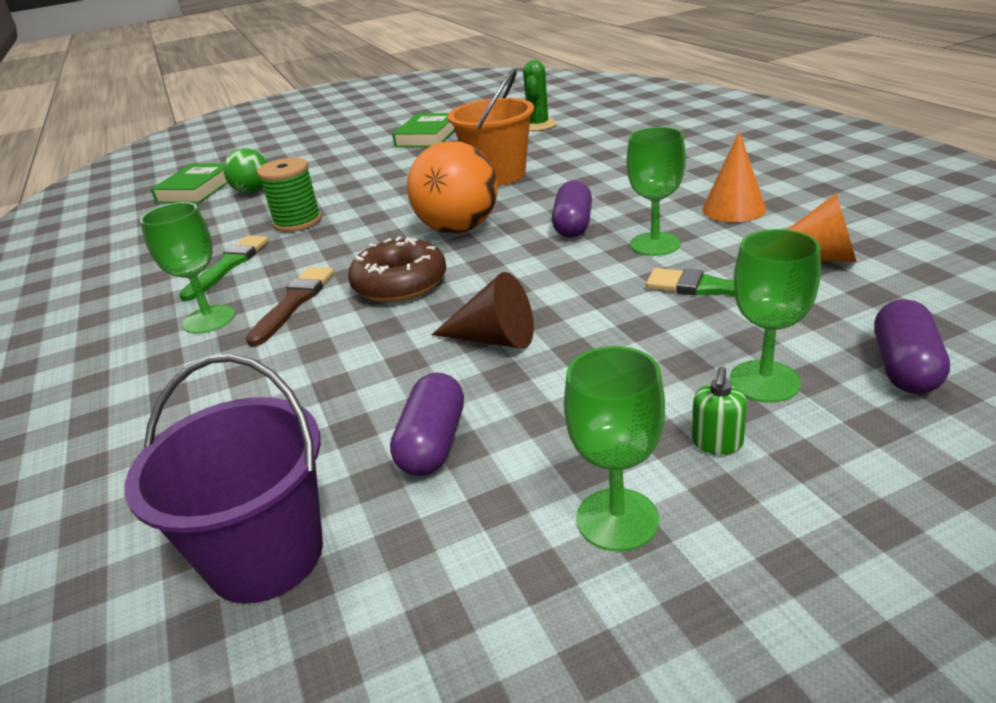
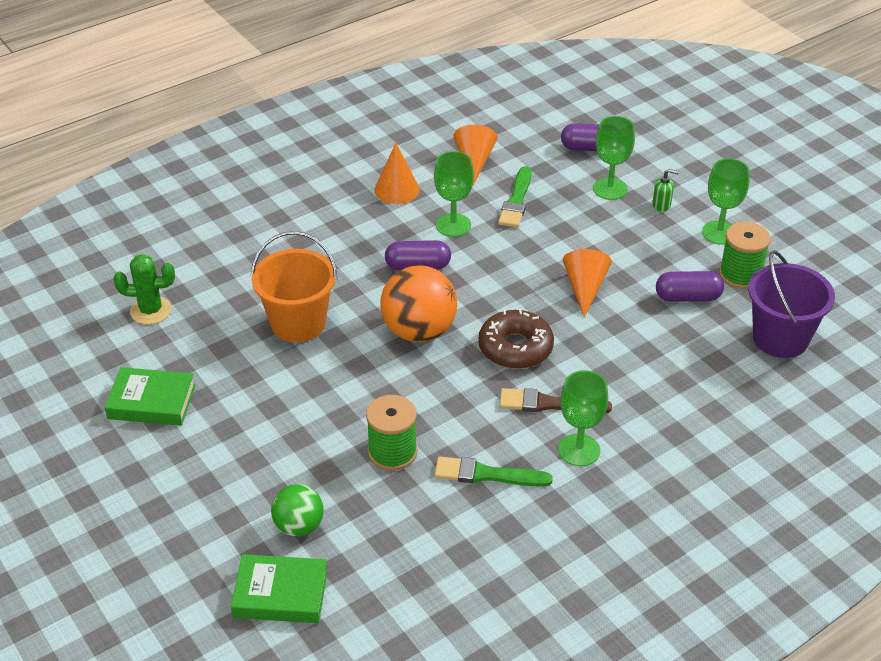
camera: 105 degrees left, 10 degrees up
brown cone [431,272,534,349] -> orange cone [563,249,612,317]
none -> green spool [719,222,771,289]

